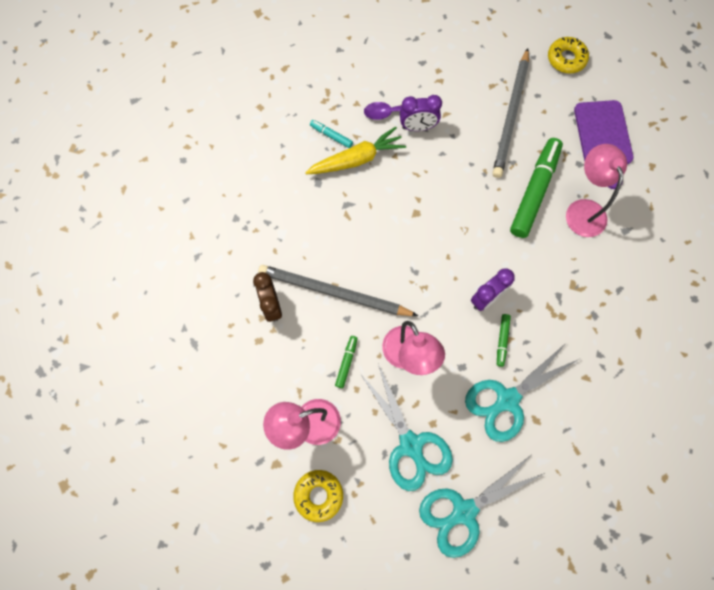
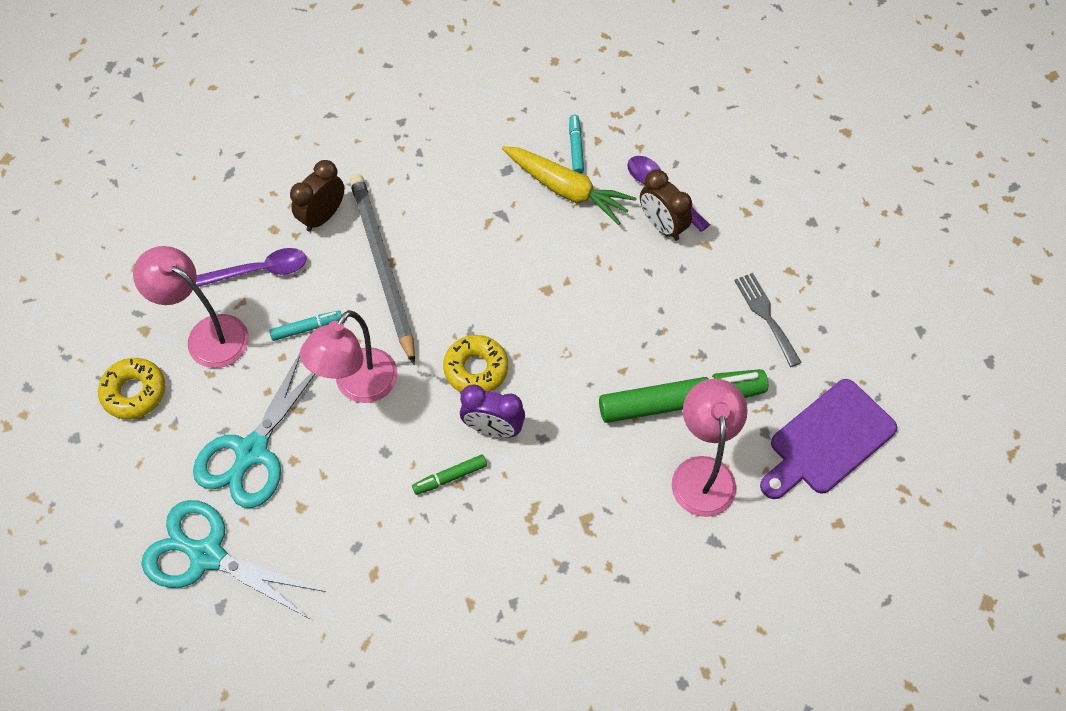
camera: 55 degrees right, 10 degrees down
green marker [335,336,358,388] -> turquoise marker [269,310,342,341]
purple clock [400,95,442,131] -> brown clock [640,169,692,241]
turquoise scissors [465,343,581,442] -> none
grey pencil [492,48,529,178] -> grey fork [734,273,802,367]
yellow donut [548,37,589,73] -> yellow donut moved to [443,335,508,392]
pink lamp [566,144,627,237] -> pink lamp turned 45 degrees counterclockwise [672,379,748,517]
none -> purple spoon [196,248,307,287]

